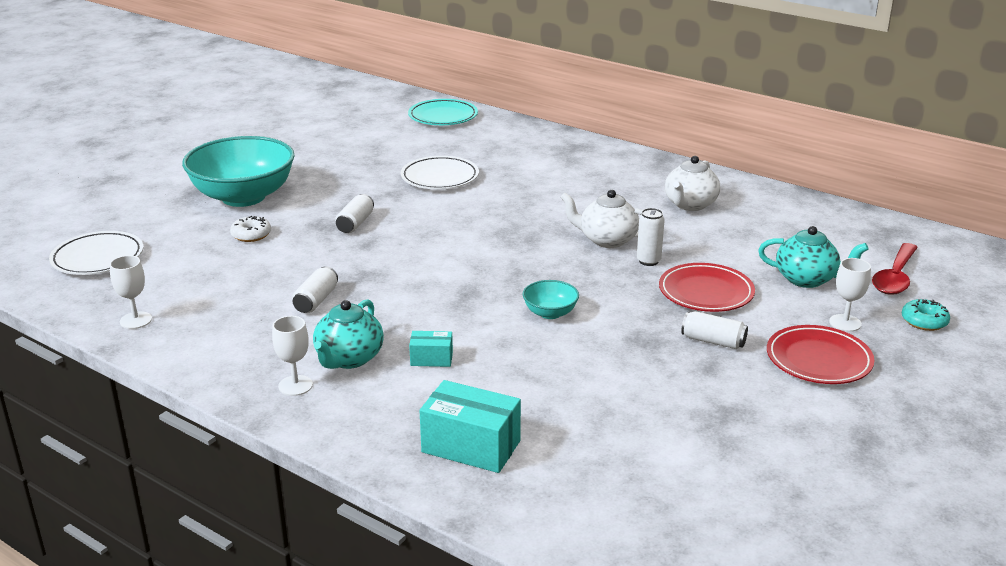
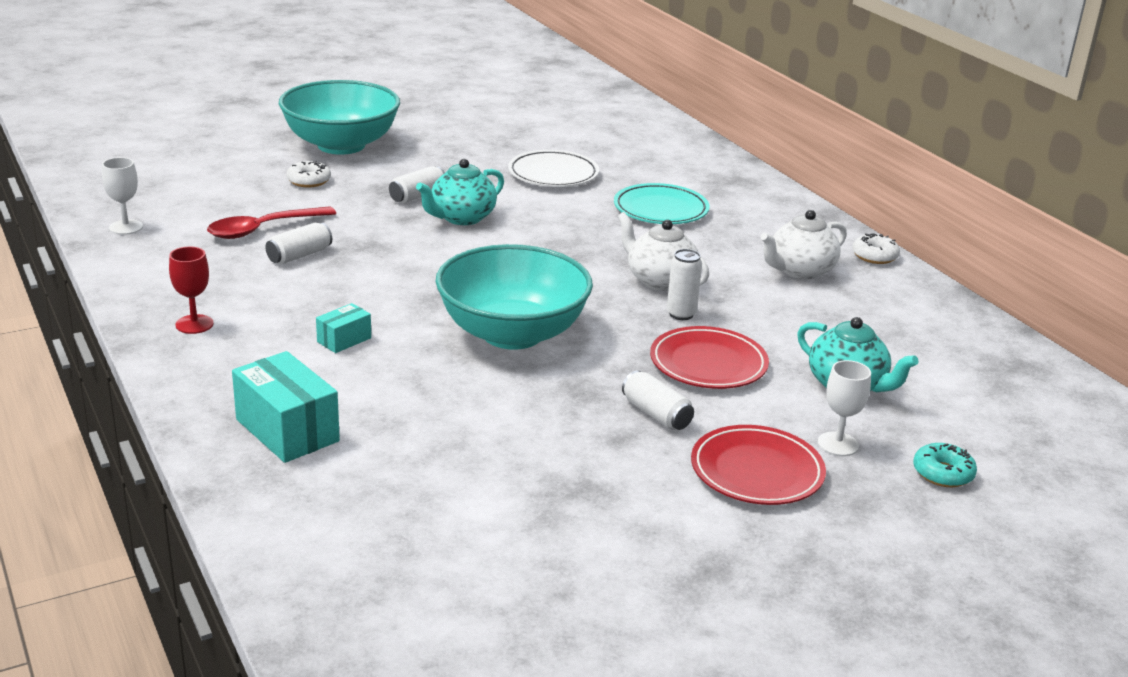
camera: 25 degrees right, 0 degrees up
white plate [49,231,143,275] -> none
white goblet [272,316,313,396] -> red goblet [169,247,214,334]
turquoise teapot [313,299,384,369] -> turquoise teapot moved to [416,159,504,225]
turquoise plate [408,99,478,125] -> turquoise plate moved to [614,183,710,224]
turquoise box [409,331,453,367] -> turquoise box turned 75 degrees counterclockwise [316,303,371,353]
turquoise bowl [522,280,579,319] -> turquoise bowl [436,244,593,350], size x2.32
red spoon [872,243,918,295] -> red spoon moved to [207,206,336,239]
none -> white donut [852,233,900,264]

